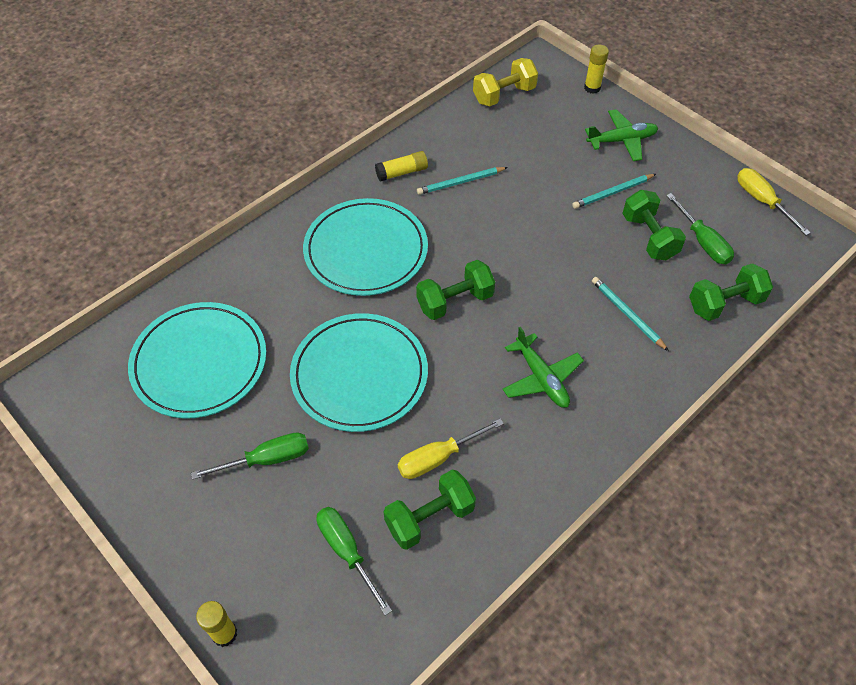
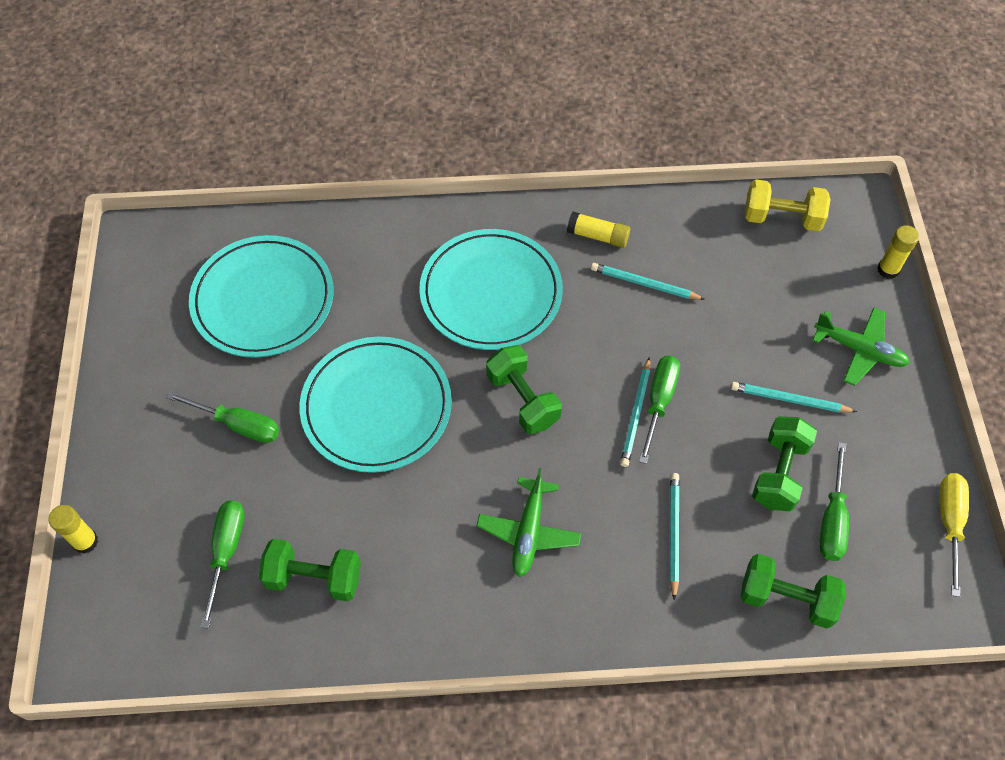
camera: 40 degrees right, 5 degrees up
yellow screwdriver [398,419,504,479] -> none
green dumbbell [416,260,495,320] -> green dumbbell turned 45 degrees clockwise [486,345,562,434]
none -> turquoise pencil [620,357,650,467]
none -> green screwdriver [639,356,680,464]

